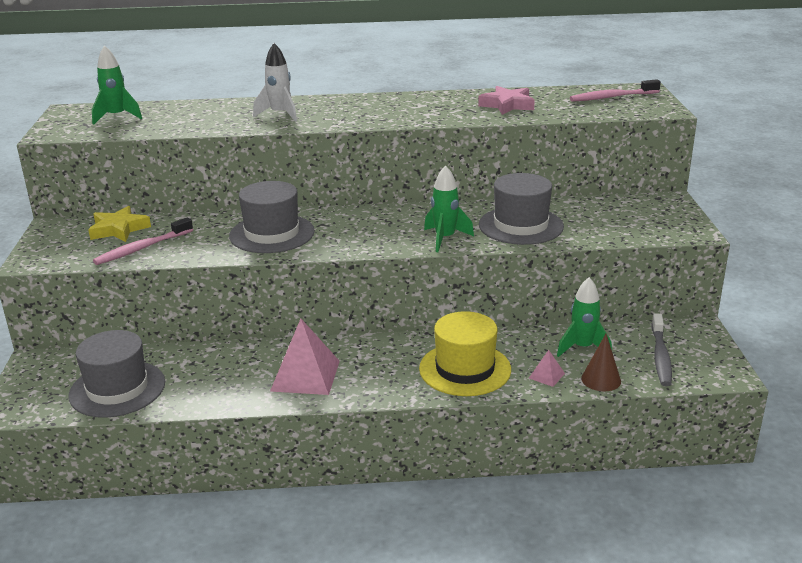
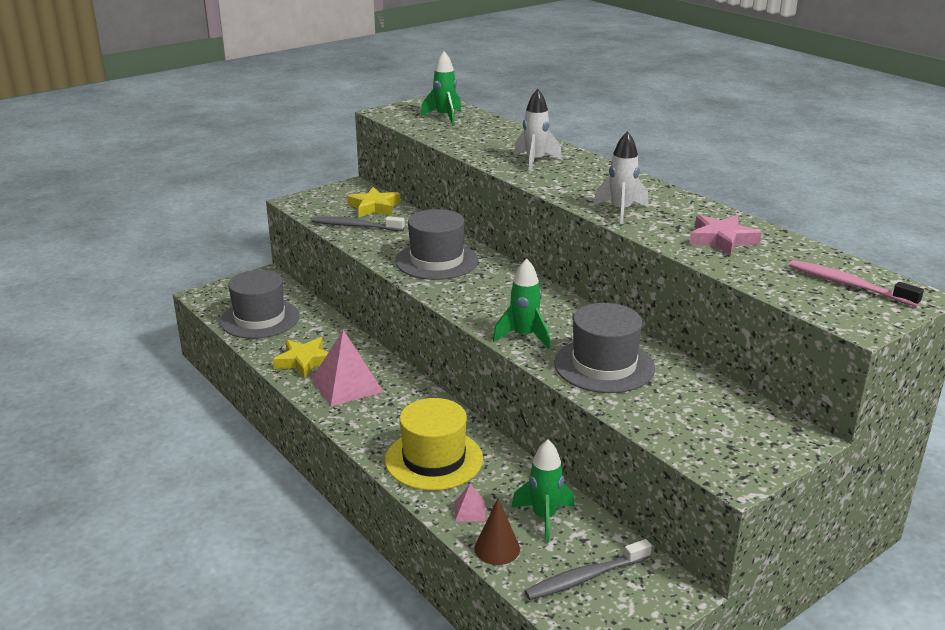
camera: 55 degrees right, 0 degrees up
pink toothbrush [93,218,193,265] -> grey toothbrush [312,216,405,231]
none -> yellow star [273,337,328,379]
none -> white rocket [593,131,649,224]

